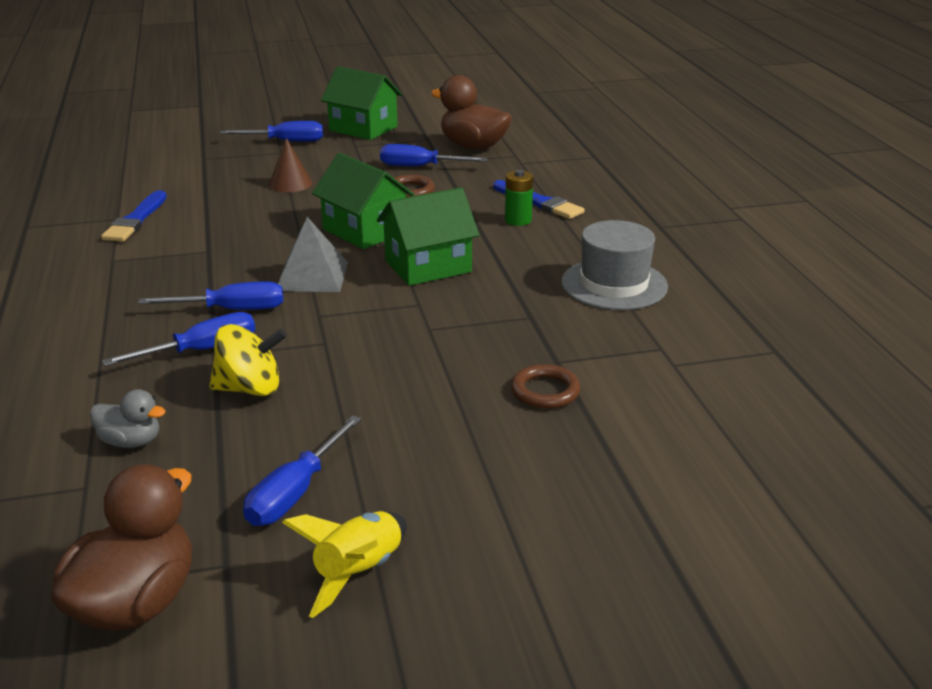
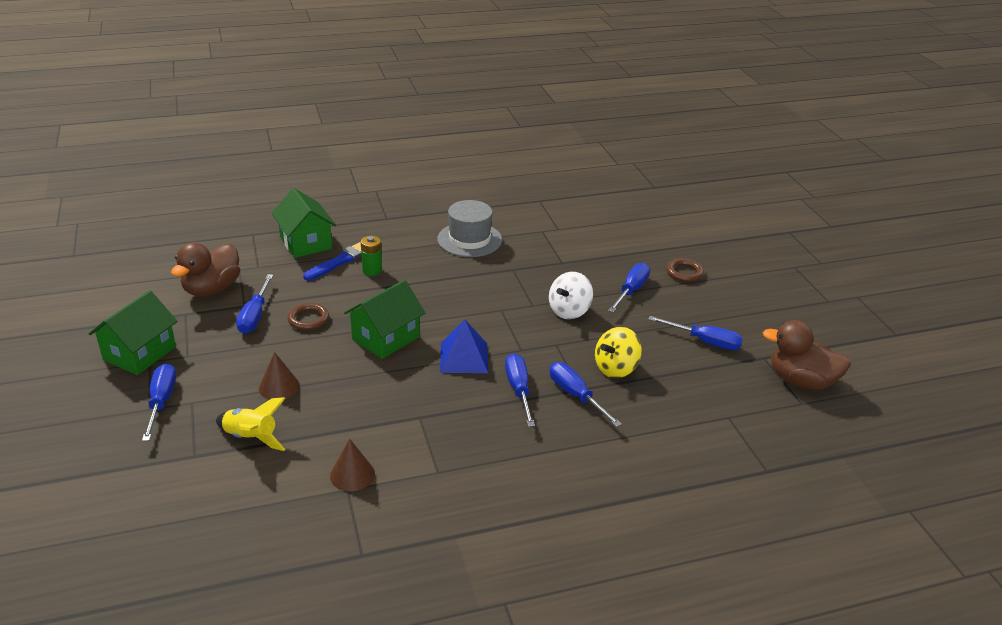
camera: 95 degrees left, 5 degrees up
grey duck [90,389,166,448] -> none
blue brush [101,190,167,242] -> brown cone [330,439,375,491]
yellow spinning top [209,324,287,396] -> yellow spinning top turned 120 degrees counterclockwise [595,327,642,378]
grey pyramid [278,217,348,292] -> blue pyramid [440,319,488,373]
yellow rocket [282,511,407,618] -> yellow rocket moved to [216,397,286,451]
green house [377,187,479,286] -> green house moved to [272,188,336,258]
brown ring [511,364,581,409] -> brown ring moved to [666,258,704,282]
none -> white spinning top [549,272,593,319]
none -> blue screwdriver [608,263,650,312]

